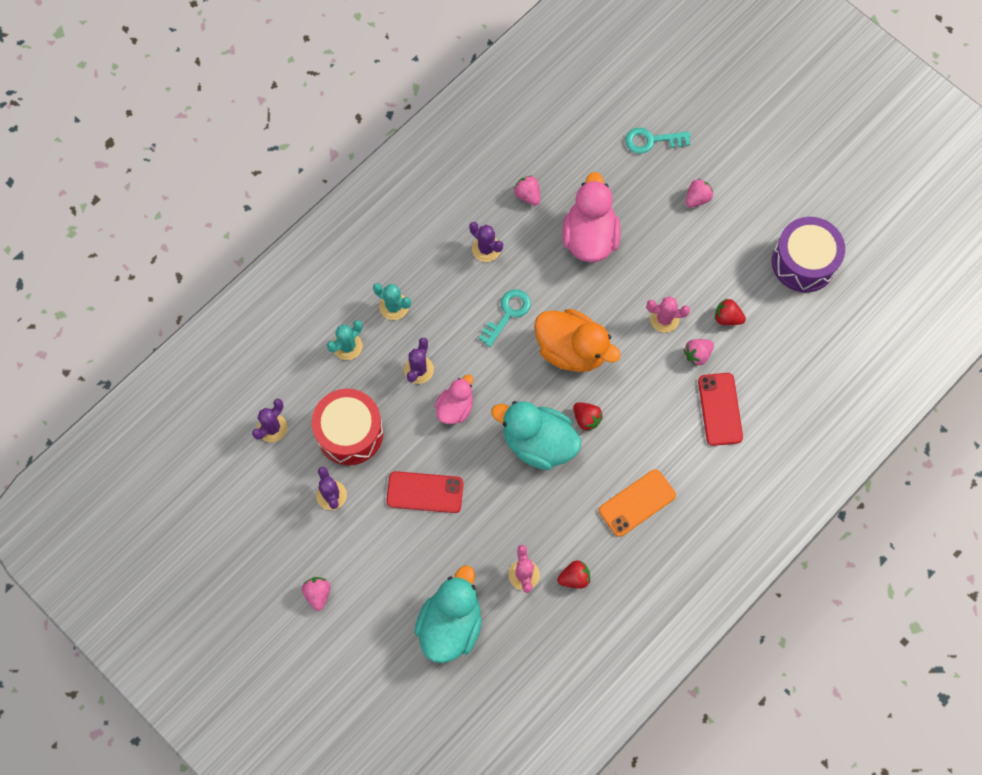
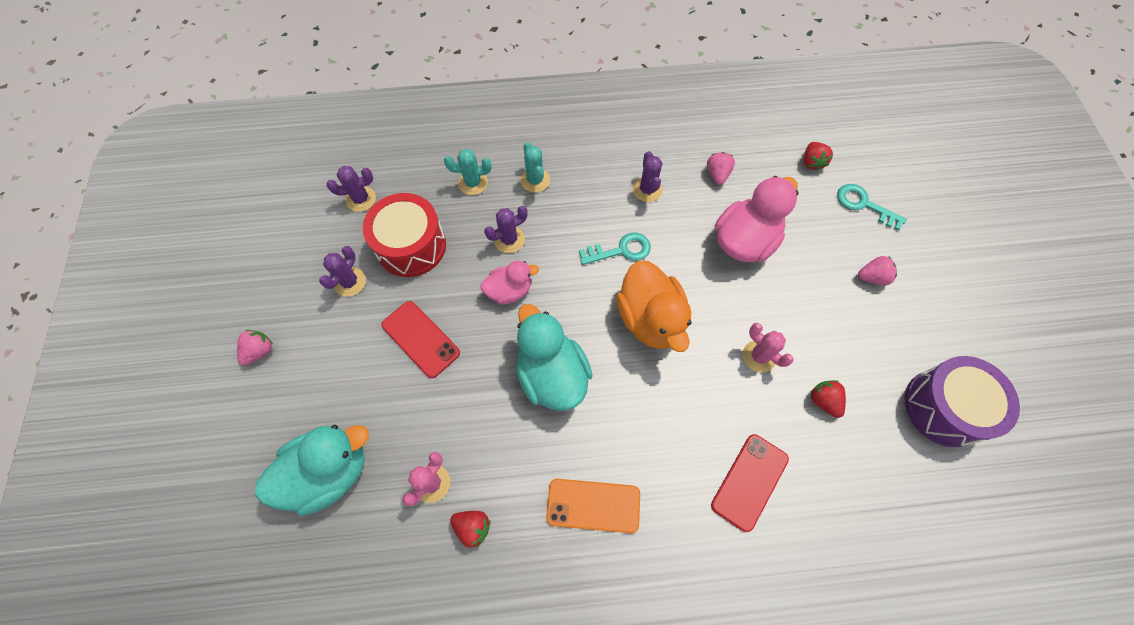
camera: 40 degrees right, 5 degrees down
red strawberry [573,402,603,431] -> red strawberry moved to [804,142,833,171]
pink strawberry [684,339,714,366] -> none

